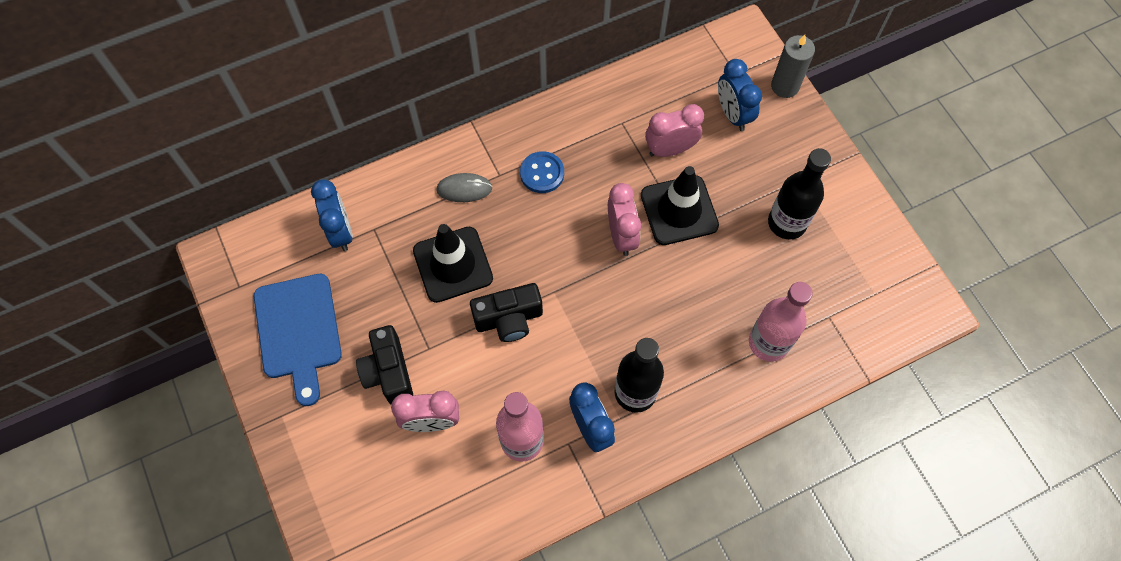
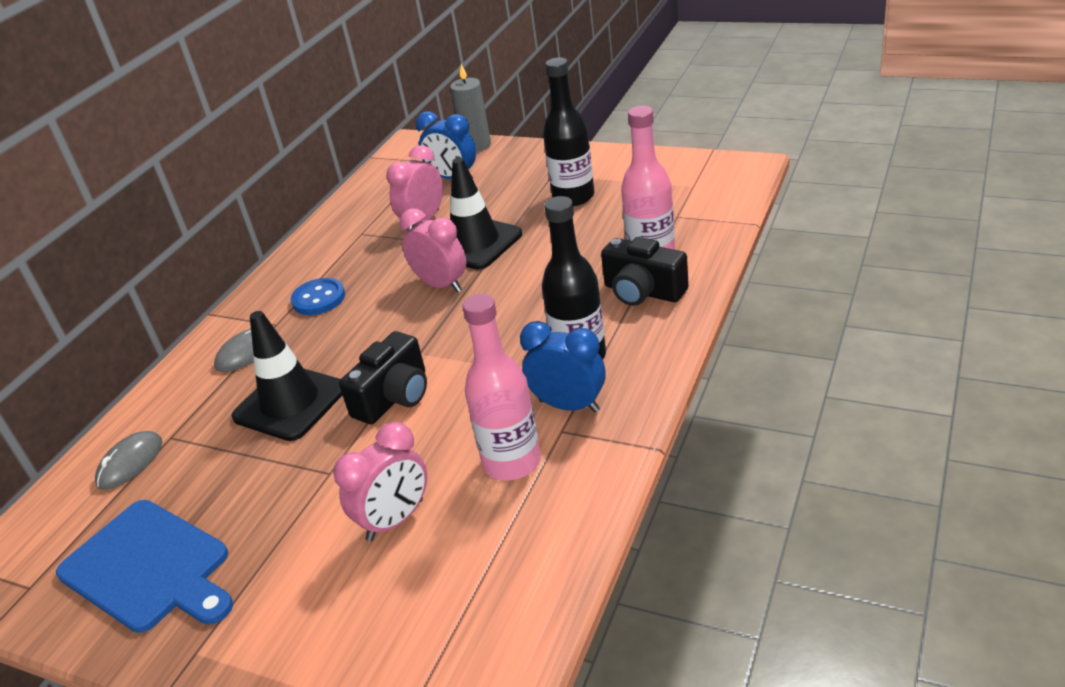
camera: 35 degrees left, 30 degrees down
blue clock [311,179,353,251] -> grey mouse [95,431,162,490]
black camera [356,325,413,404] -> black camera moved to [601,237,689,306]

